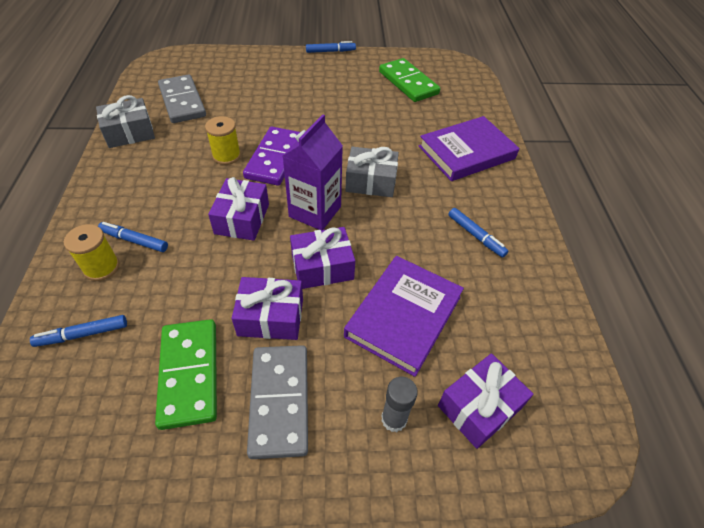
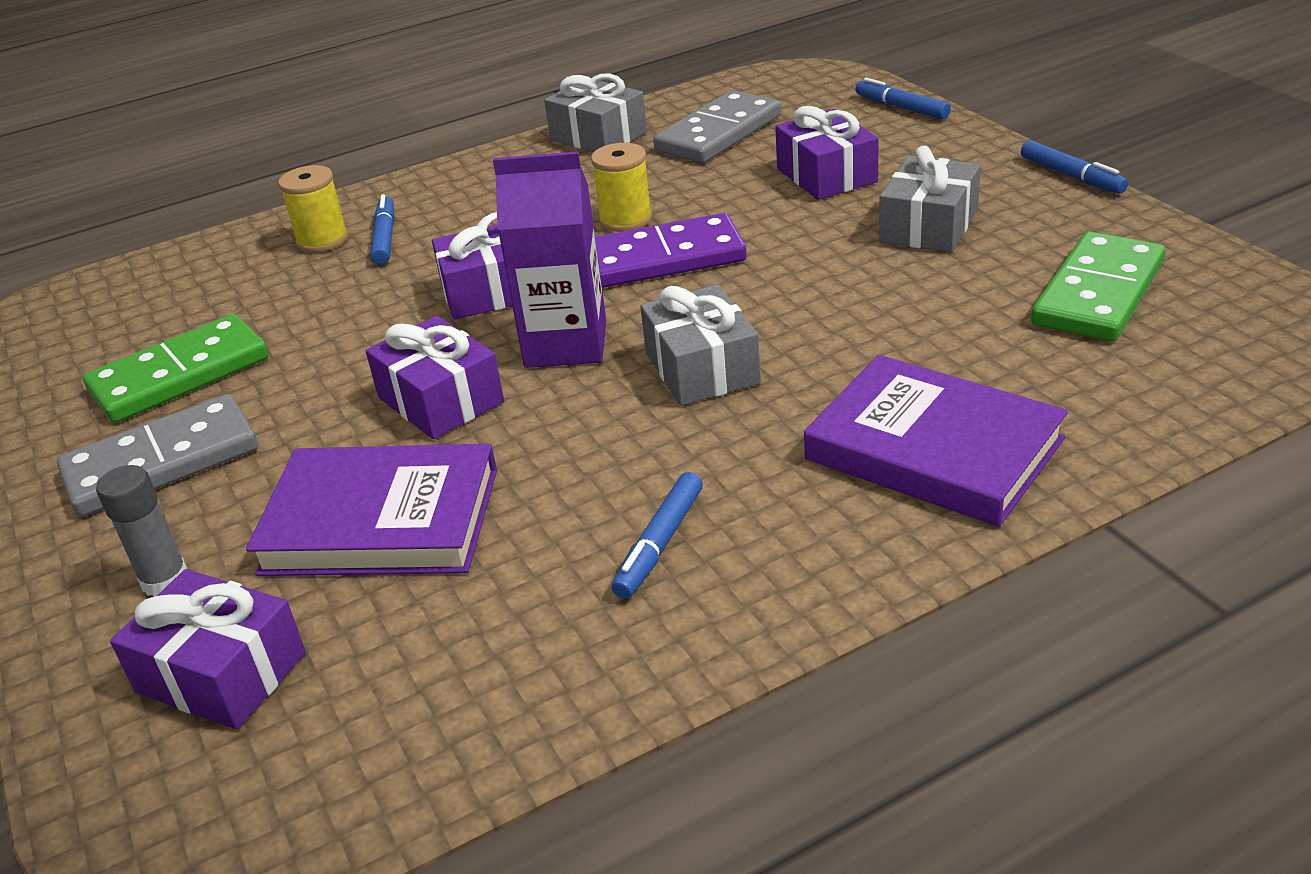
camera: 70 degrees right, 15 degrees down
blue marker [30,315,127,347] -> blue marker moved to [855,78,951,120]
purple gift [232,277,303,340] -> purple gift moved to [775,106,879,200]
none -> grey gift [879,146,981,252]

